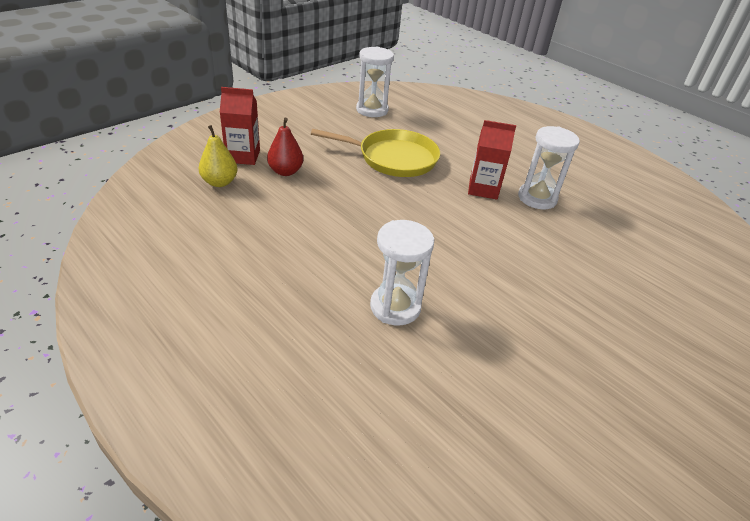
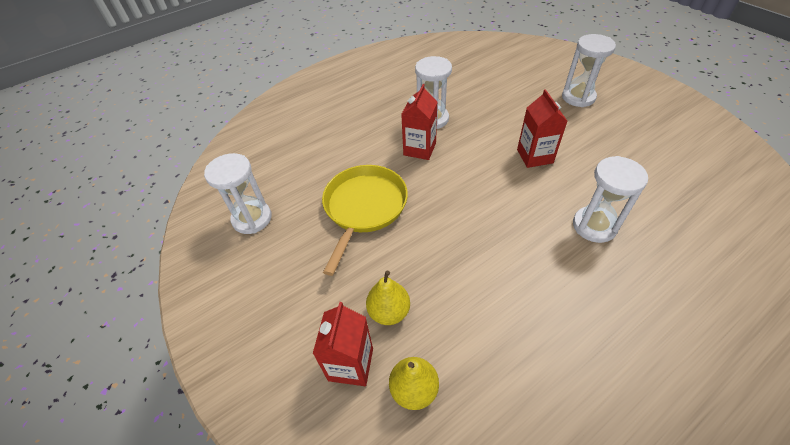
camera: 75 degrees left, 10 degrees up
red pear [267,118,303,176] -> yellow pear [366,271,410,325]
none -> red carton [517,89,567,168]
none -> white hourglass [562,34,616,107]

